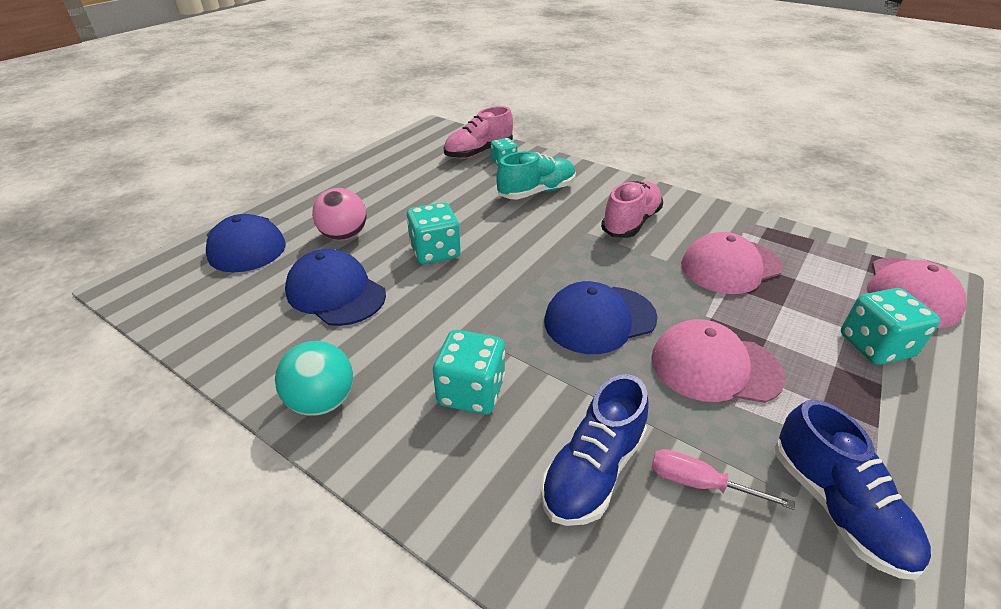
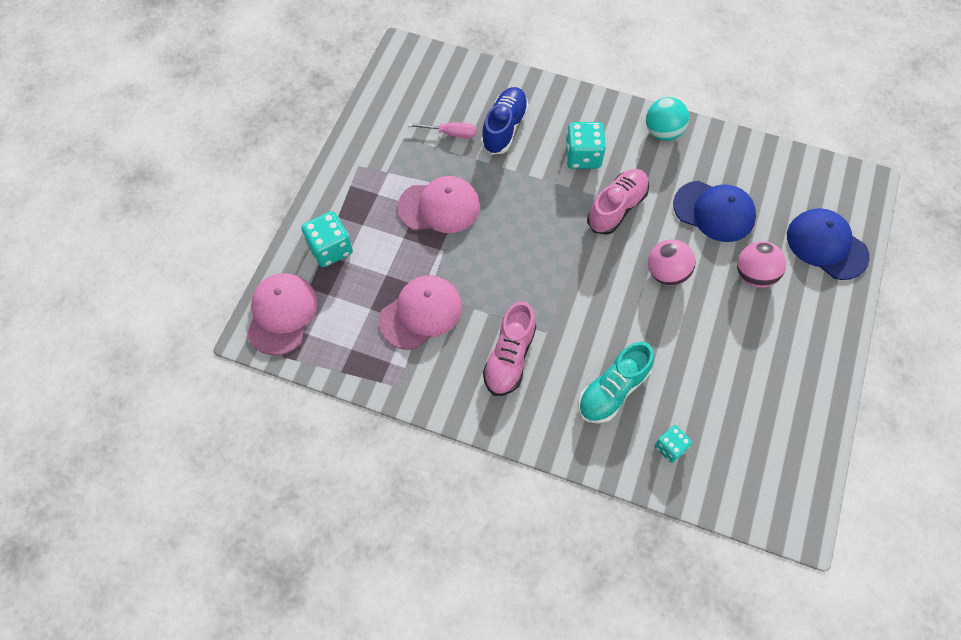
camera: 165 degrees right, 25 degrees up
turquoise dice [407,202,461,264] -> pink ball [648,239,695,286]
pink shoe [444,106,513,159] -> pink shoe moved to [587,169,649,235]
blue cap [544,281,658,354] -> none
blue shoe [775,399,931,580] -> none

